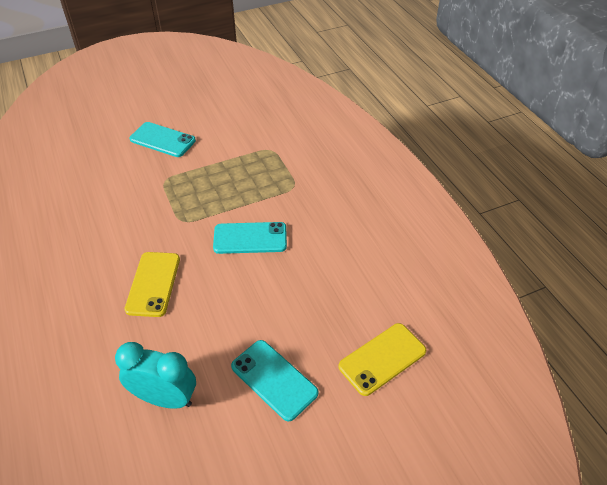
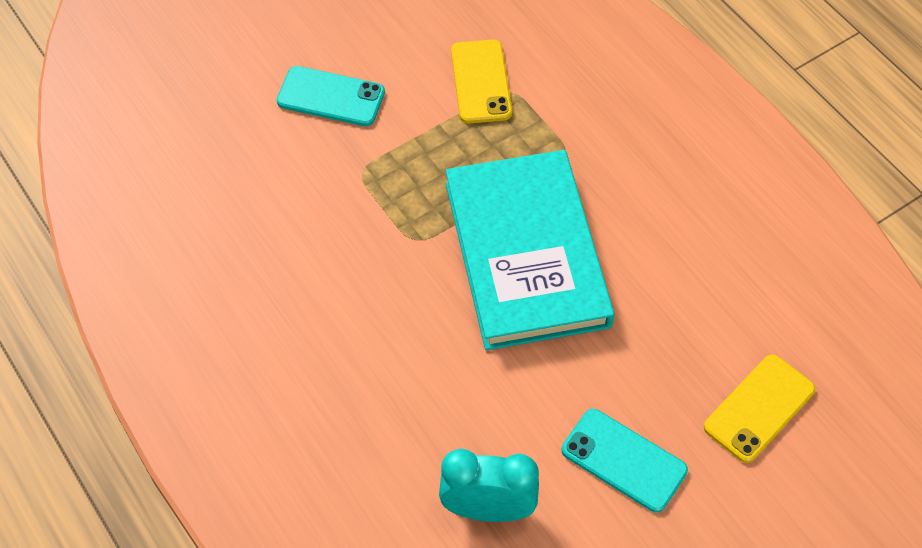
camera: 10 degrees left, 10 degrees up
yellow phone [124,252,180,317] -> yellow phone moved to [451,40,512,124]
turquoise phone [213,222,287,254] -> turquoise book [446,150,615,350]

